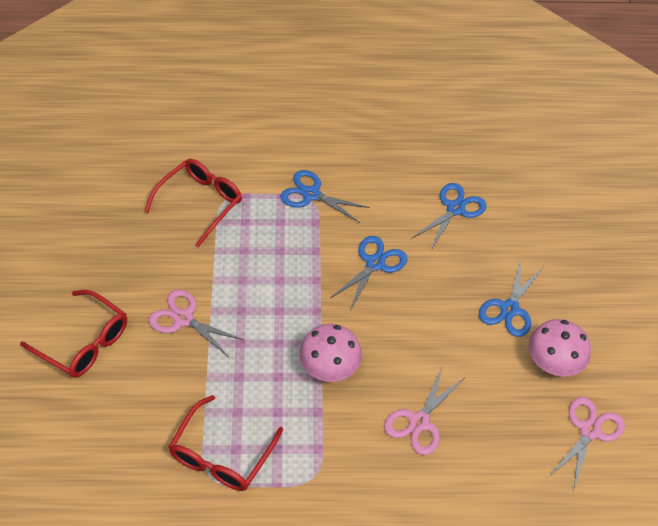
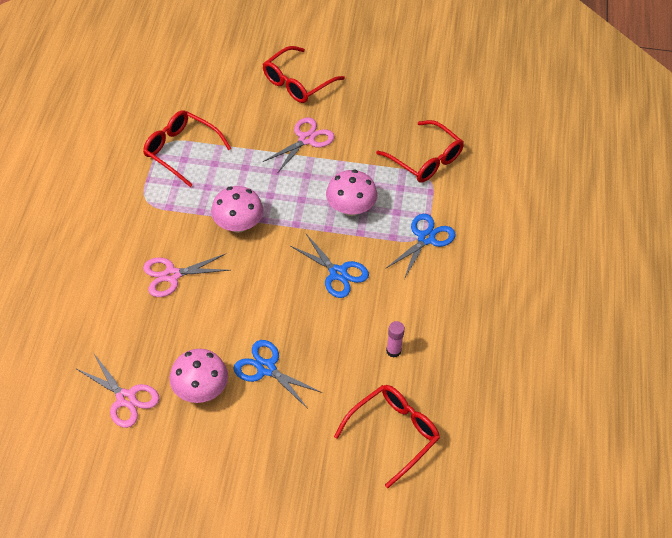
camera: 100 degrees right, 0 degrees up
pink scissors [384,366,464,455] -> pink scissors turned 60 degrees counterclockwise [143,254,230,297]
blue scissors [412,183,487,250] -> pink glue stick [386,321,405,358]
none -> pink mushroom [326,170,377,216]
none -> red glasses [334,385,440,488]

